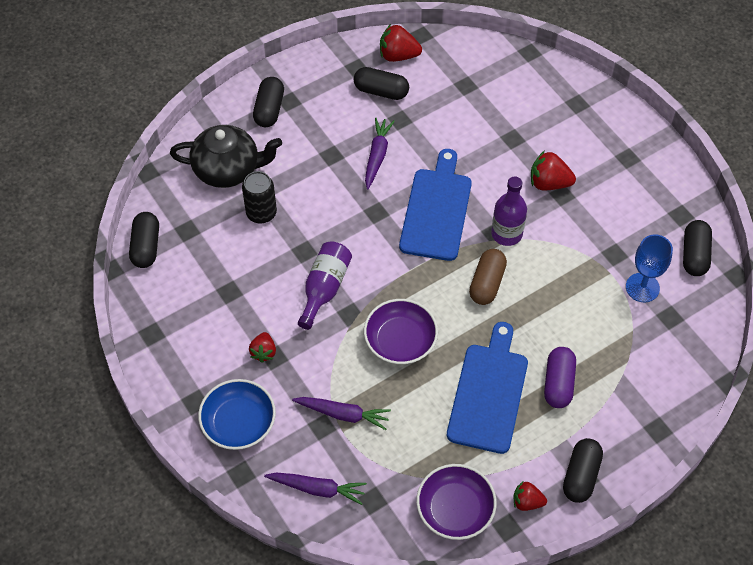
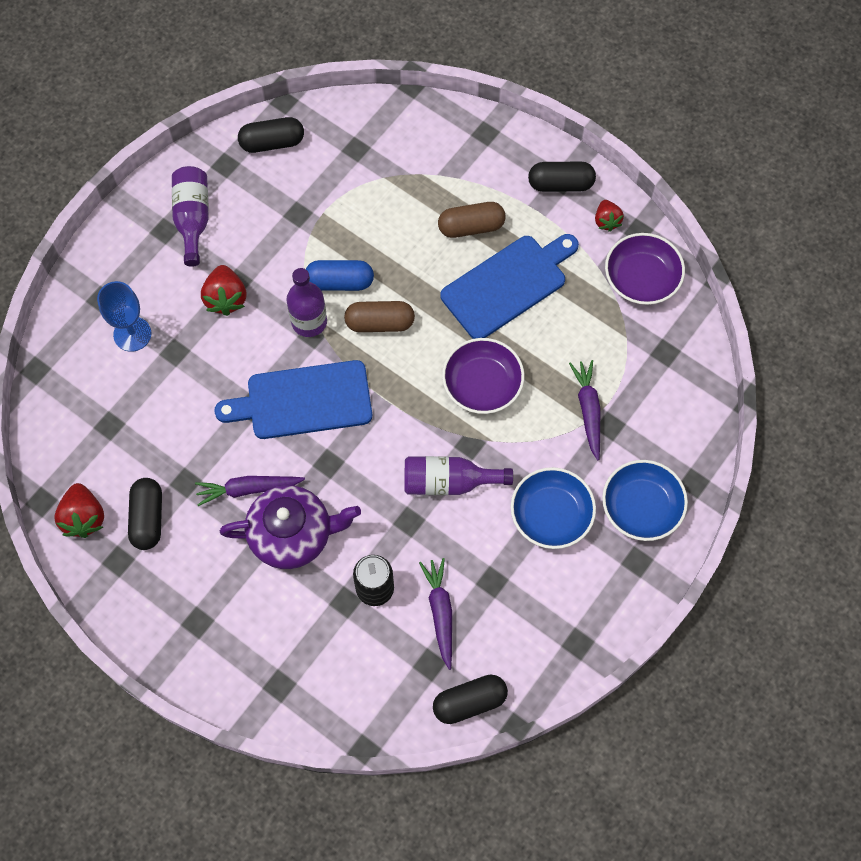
camera: 110 degrees left, 10 degrees up
black teapot [170,125,282,188] -> none
red strawberry [249,332,276,363] -> blue bowl [511,467,596,549]
black capsule [253,77,284,127] -> none
purple carrot [264,473,367,505] -> purple carrot moved to [419,558,452,670]
blue cutting board [447,322,528,454] -> blue cutting board turned 150 degrees clockwise [441,234,579,339]
purple capsule [544,347,576,408] -> brown capsule [438,202,506,238]
blue goblet [626,234,673,303] -> blue goblet moved to [97,281,151,352]
none -> purple bottle [172,166,209,267]
none -> purple teapot [220,485,361,569]
none -> blue capsule [306,260,374,291]

